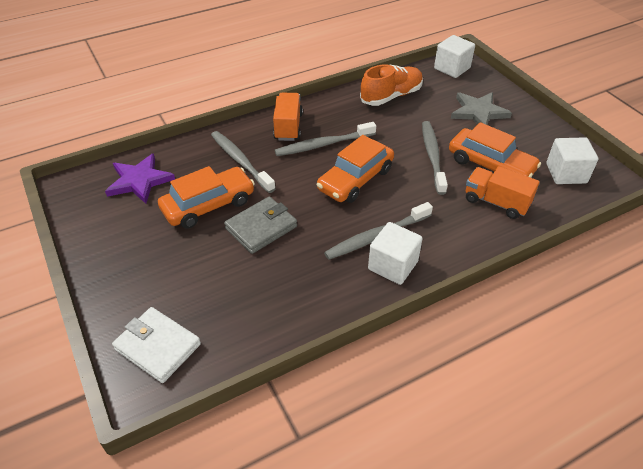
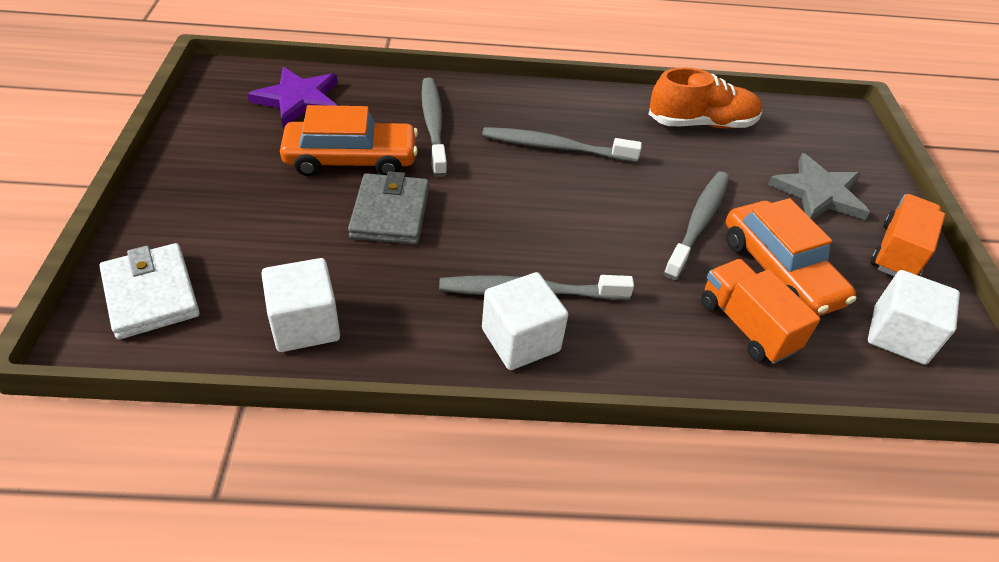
camera: 25 degrees right, 0 degrees up
grey wallet [224,197,297,254] -> grey wallet turned 75 degrees counterclockwise [348,171,429,245]
orange truck [273,93,303,141] -> orange truck moved to [870,194,945,276]
orange car [317,135,394,203] -> none
white cube [434,35,475,78] -> white cube moved to [261,258,340,352]

